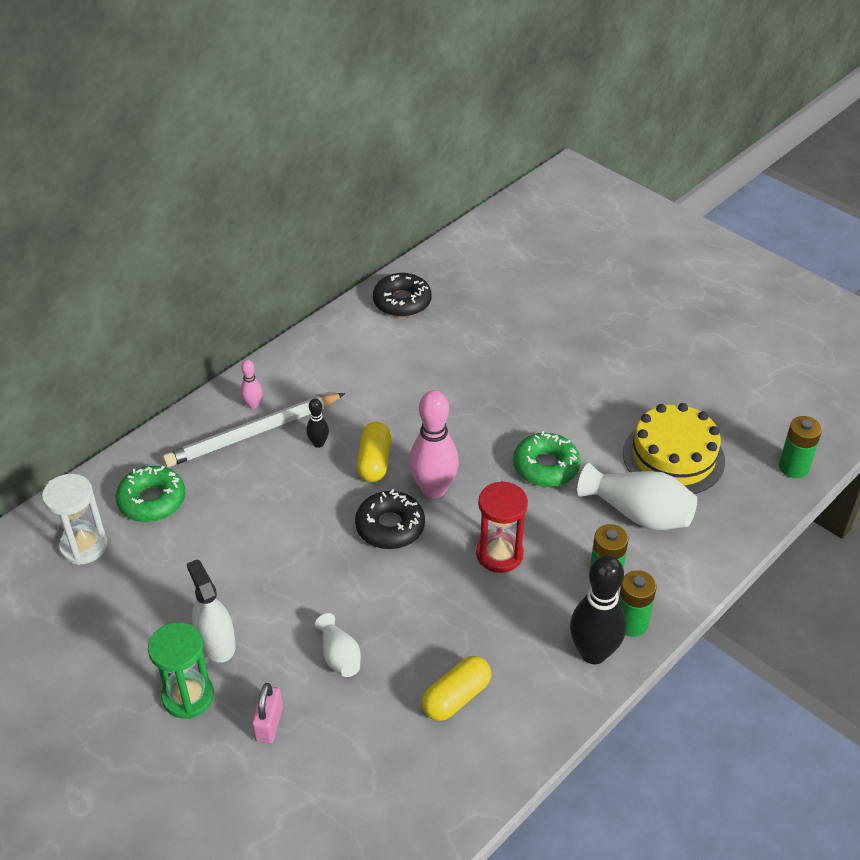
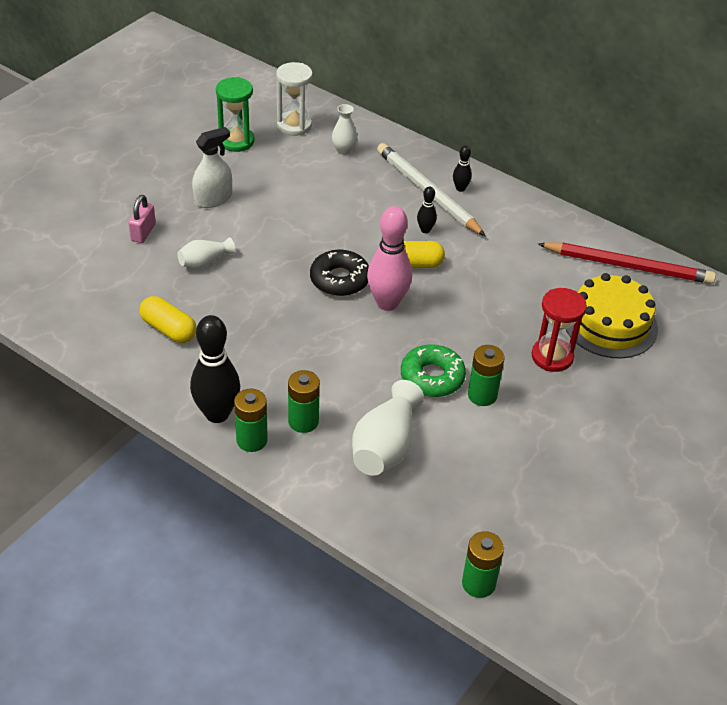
camera: 80 degrees right, 0 degrees up
green donut [116,466,185,522] -> white vase [332,104,357,155]
green hourglass [148,622,214,719] -> green hourglass moved to [216,77,254,152]
pink bowling pin [240,360,262,409] -> black bowling pin [453,146,472,192]
pink padlock [252,683,283,744] -> pink padlock turned 75 degrees counterclockwise [128,195,156,243]
black donut [373,273,432,317] -> red pencil [538,243,716,284]
red hourglass [476,481,528,573] -> red hourglass moved to [531,288,587,372]
yellow cake [623,403,725,494] -> yellow cake moved to [566,273,658,359]
none -> green battery [468,345,505,406]

